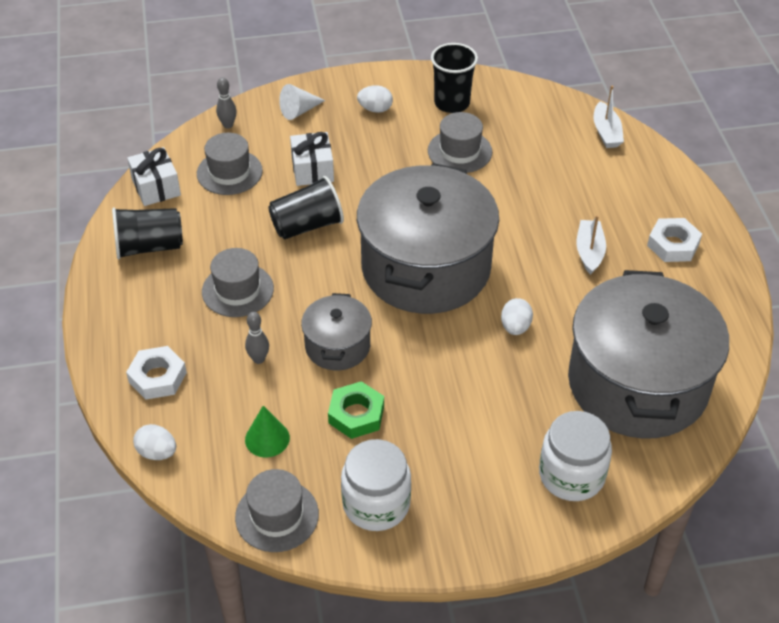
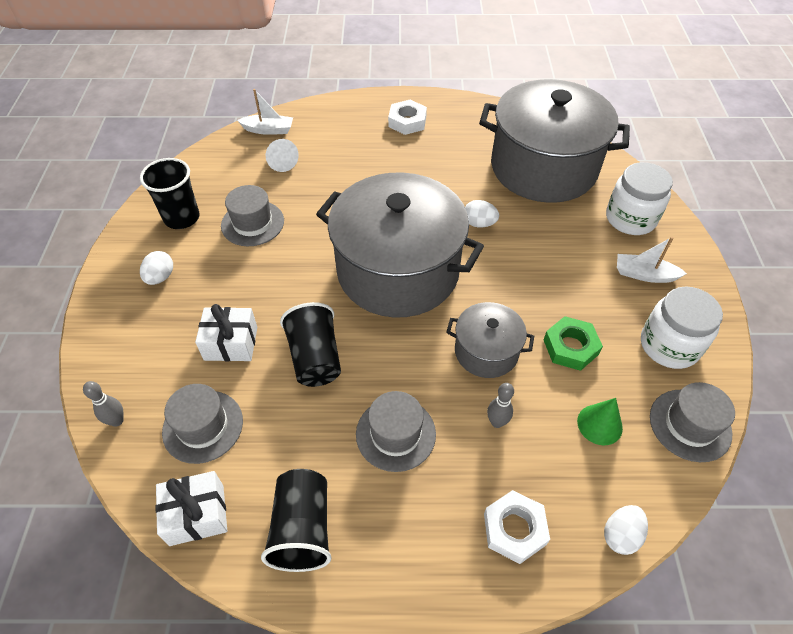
camera: 80 degrees left, 5 degrees up
white cone [279,84,325,120] -> white cone moved to [266,139,299,172]
white boat [576,215,606,275] -> white boat moved to [617,237,687,283]

